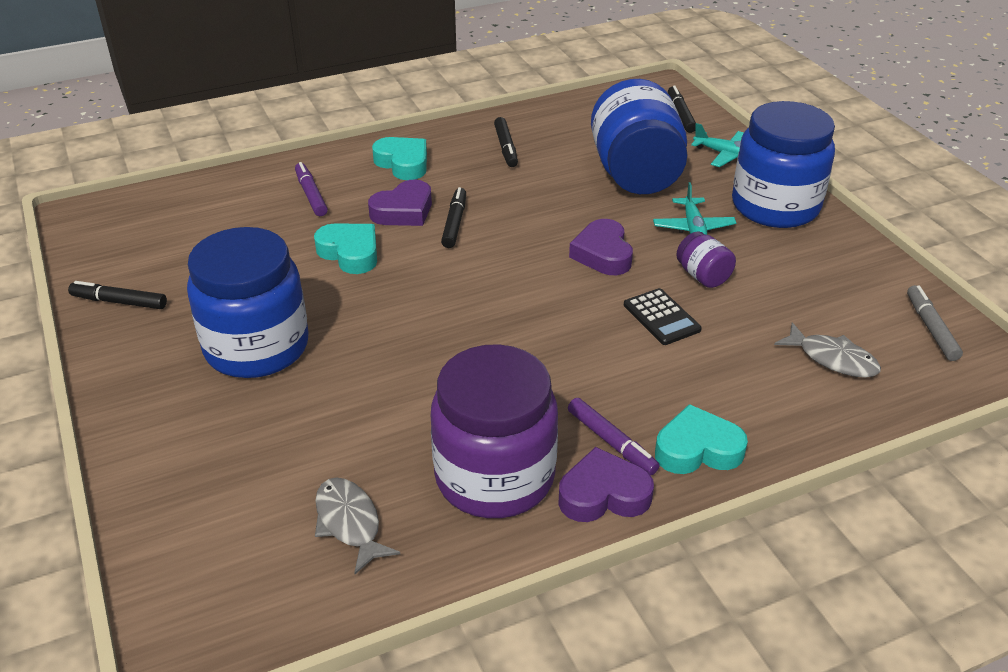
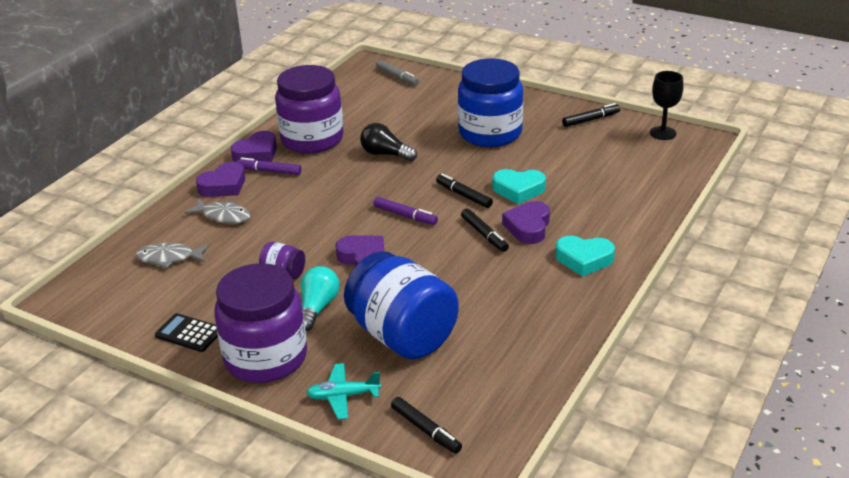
camera: 145 degrees right, 5 degrees down
purple marker [295,162,328,216] -> purple marker moved to [373,197,438,225]
grey fish [315,477,400,574] -> grey fish moved to [184,199,251,223]
black marker [494,117,518,167] -> black marker moved to [436,173,493,208]
black calculator [624,288,702,345] -> black calculator moved to [155,313,218,352]
turquoise plane [653,182,736,235] -> turquoise light bulb [301,266,340,331]
turquoise heart [655,404,748,474] -> purple heart [196,162,245,197]
blue jar [732,101,835,228] -> purple jar [215,263,307,383]
grey marker [907,285,963,361] -> grey marker moved to [376,60,419,86]
none -> black light bulb [360,123,417,161]
none -> black goblet [650,71,683,140]

